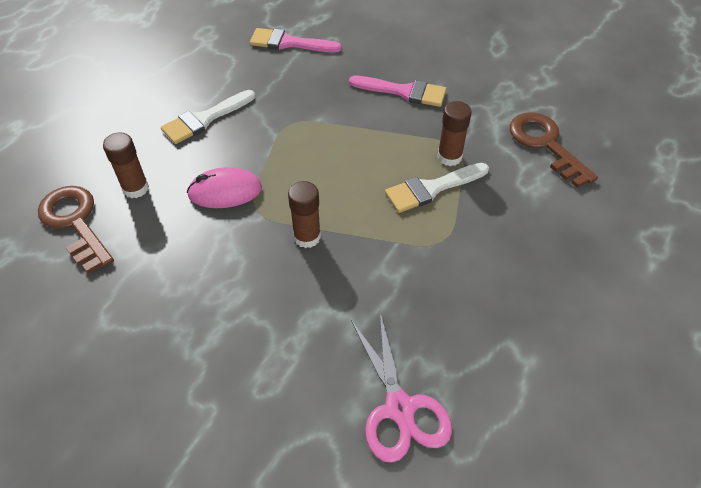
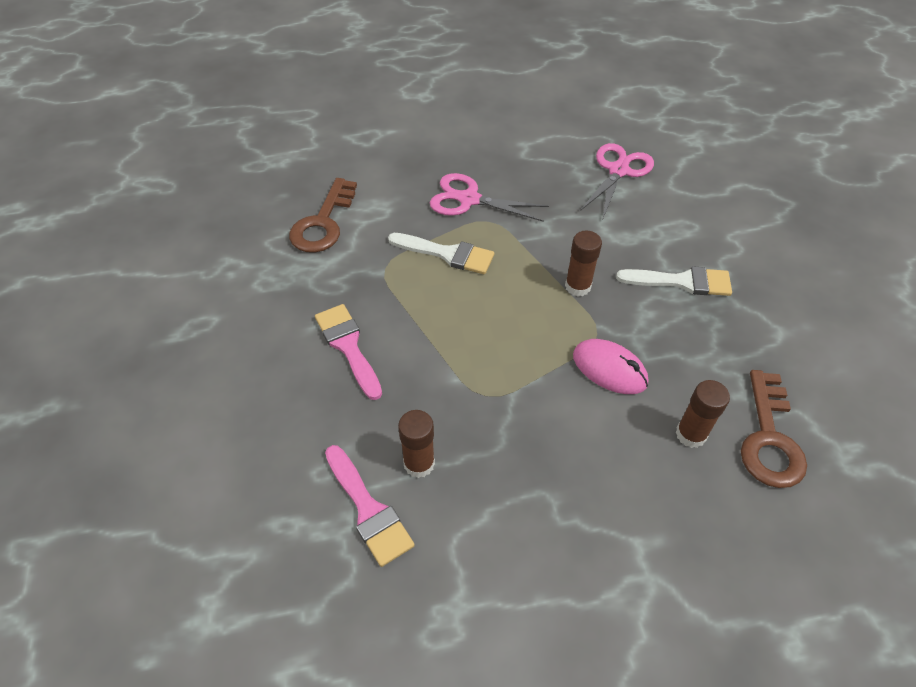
camera: 135 degrees left, 0 degrees up
white brush [161,90,255,144] -> white brush moved to [616,266,732,296]
brown glue stick [437,101,472,166] -> brown glue stick moved to [398,410,435,478]
none -> pink scissors [430,173,549,222]

